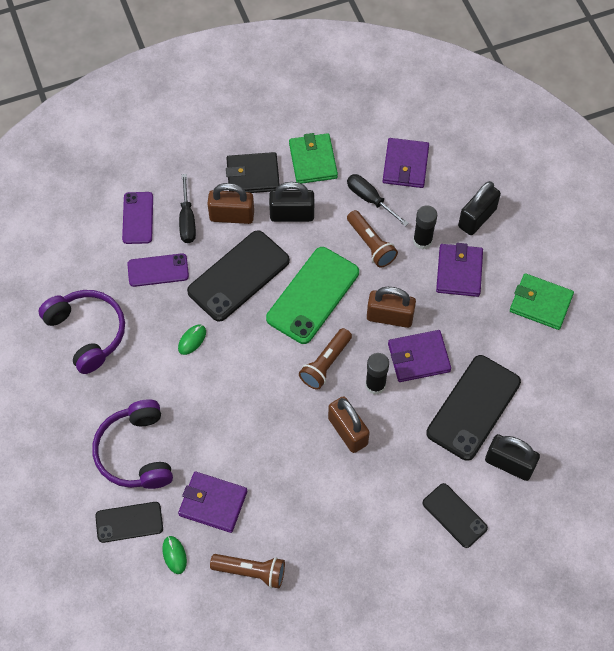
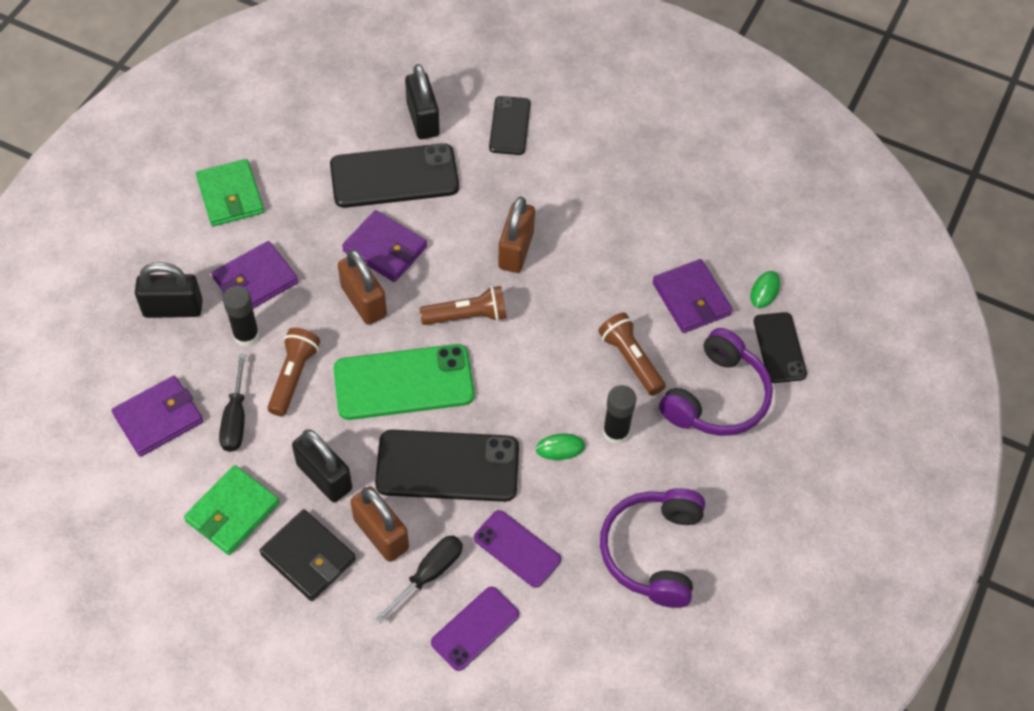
camera: 135 degrees left, 5 degrees down
black phone [95,502,163,543] -> black phone turned 45 degrees clockwise [754,312,807,383]
brown flashlight [210,554,285,588] -> brown flashlight moved to [598,313,666,396]
black glue stick [365,353,389,394] -> black glue stick moved to [603,385,637,444]

